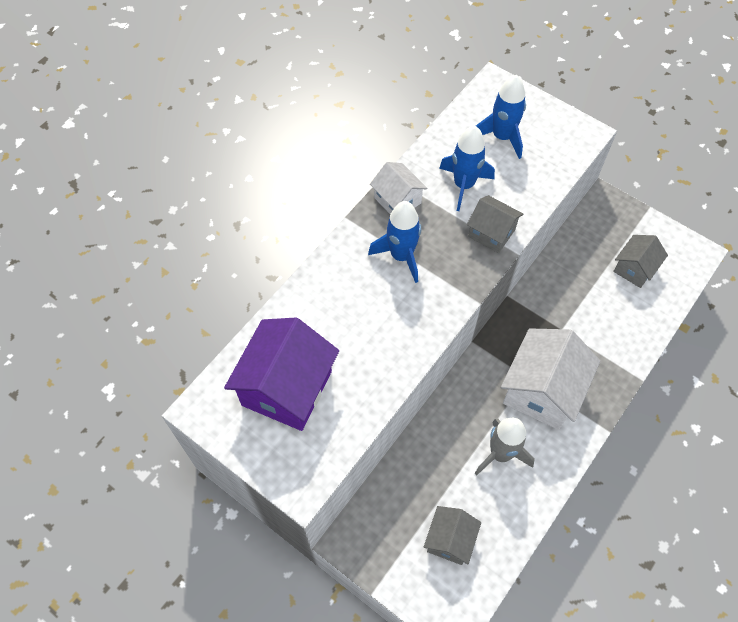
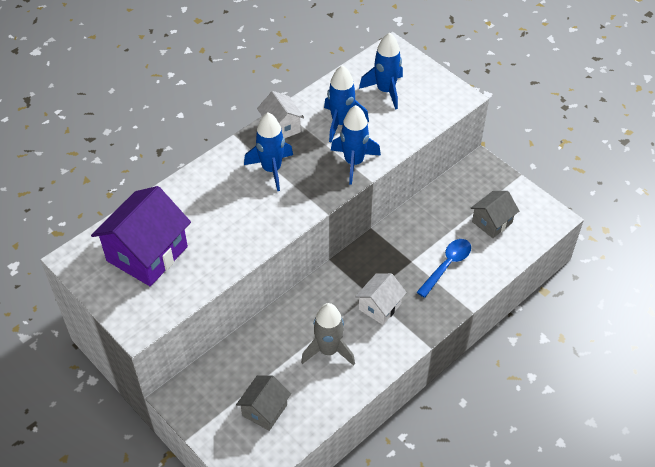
camera: 10 degrees right, 10 degrees down
grey house [467,195,523,253] -> blue rocket [331,105,381,185]
white house [501,329,600,430] -> white house [355,273,407,325], size x0.56
none -> blue spoon [417,239,471,298]

